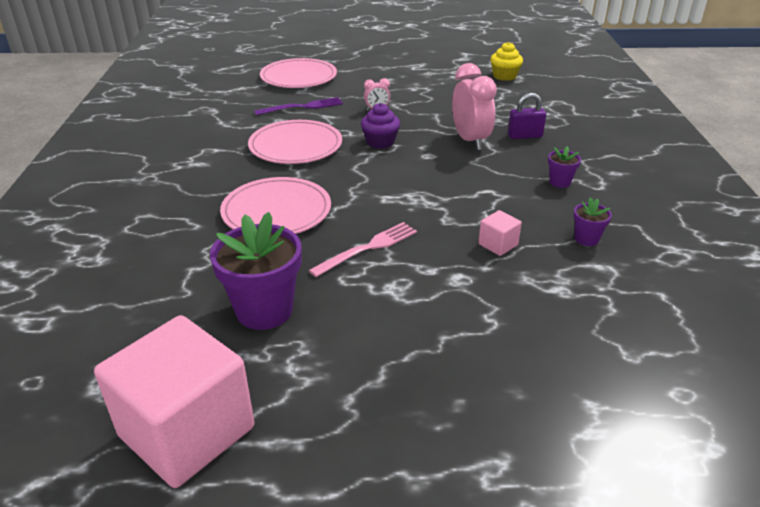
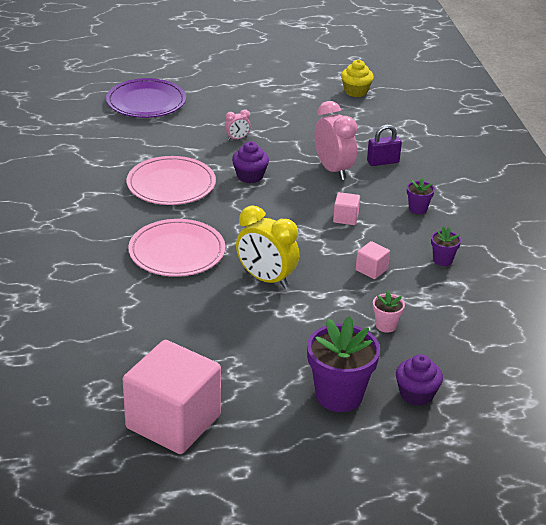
camera: 10 degrees left, 0 degrees up
purple flower pot [210,212,302,330] -> purple flower pot moved to [307,316,380,412]
purple fork [254,97,343,115] -> none
pink plate [260,58,337,88] -> purple plate [106,78,186,118]
pink fork [309,222,417,277] -> yellow clock [236,206,299,289]
none -> pink cube [333,192,360,225]
none -> pink flower pot [373,290,405,333]
none -> purple cupcake [396,354,443,406]

